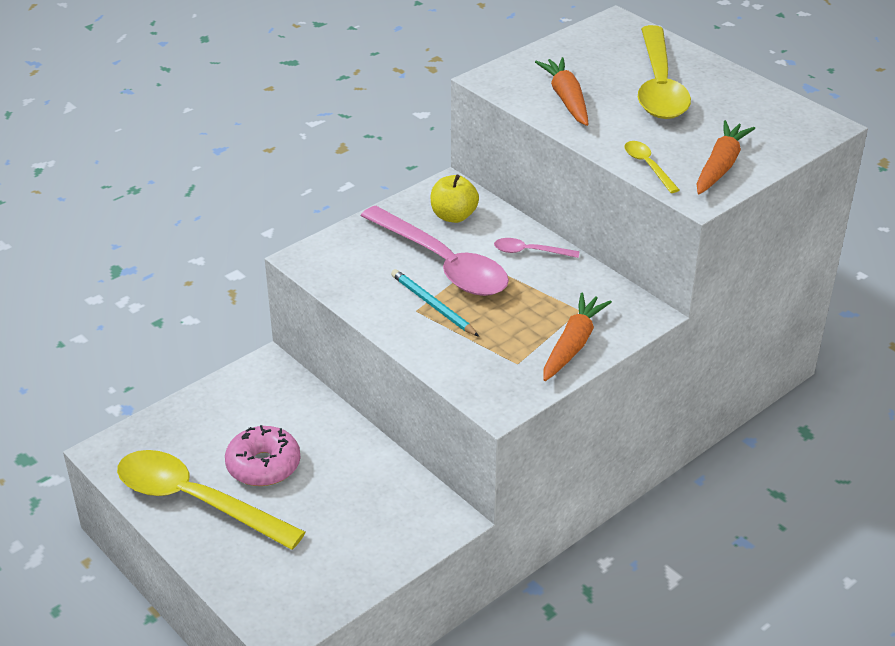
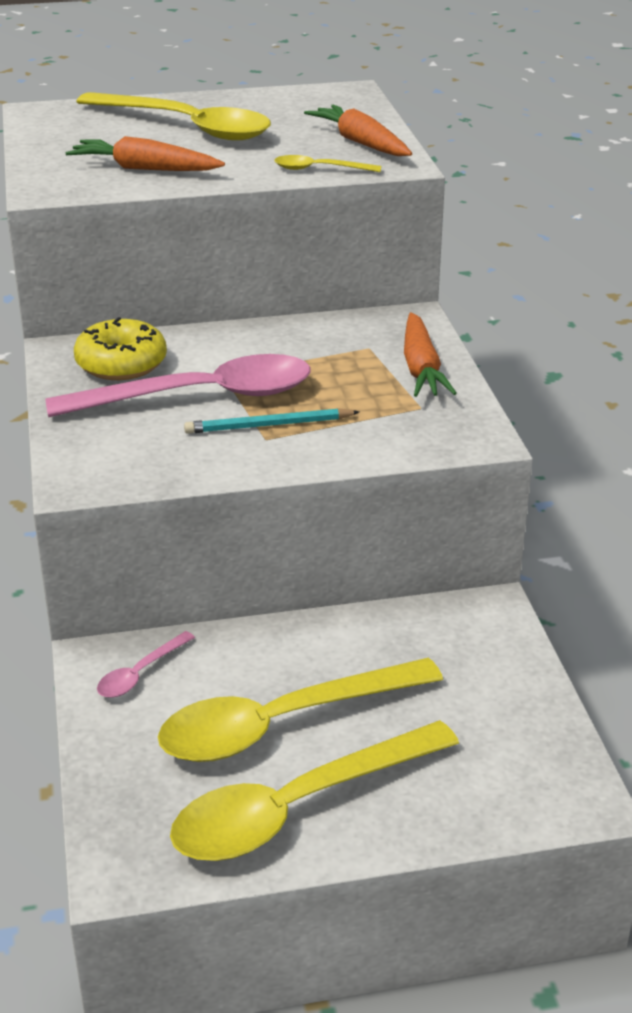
camera: 60 degrees left, 5 degrees down
pink donut [225,425,300,486] -> yellow spoon [158,658,443,762]
yellow apple [431,174,479,223] -> yellow donut [74,317,167,380]
pink spoon [494,238,580,258] -> pink spoon moved to [97,631,195,698]
orange carrot [543,293,612,381] -> orange carrot turned 150 degrees counterclockwise [404,312,457,397]

